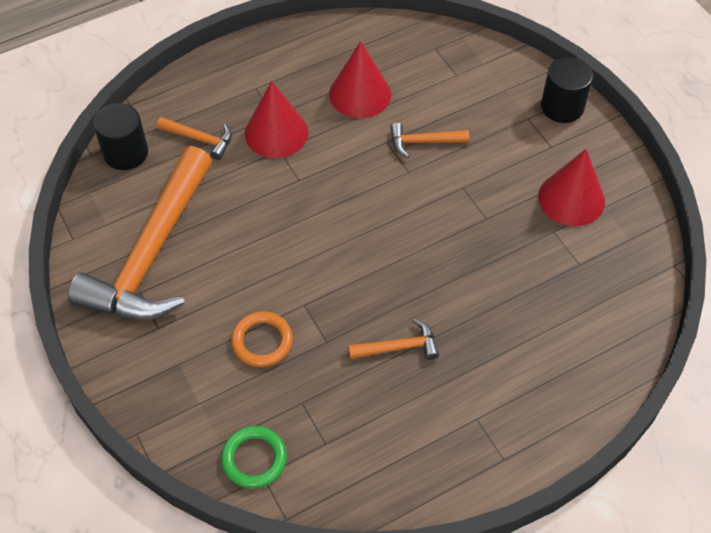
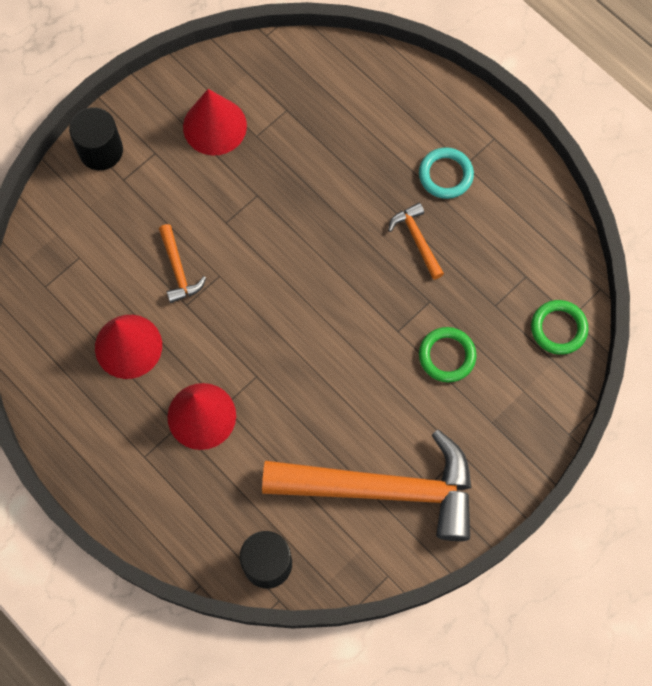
camera: 105 degrees left, 15 degrees up
orange hammer [157,117,232,160] -> none
orange ring [231,311,293,367] -> green ring [419,327,477,382]
none -> turquoise ring [419,147,474,199]

